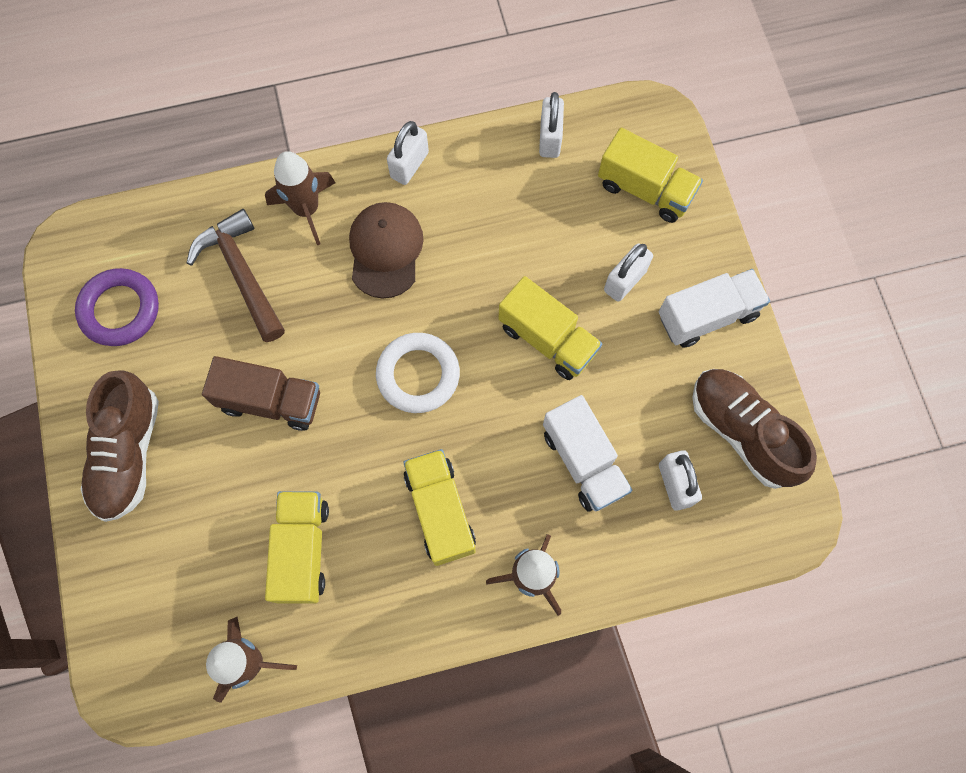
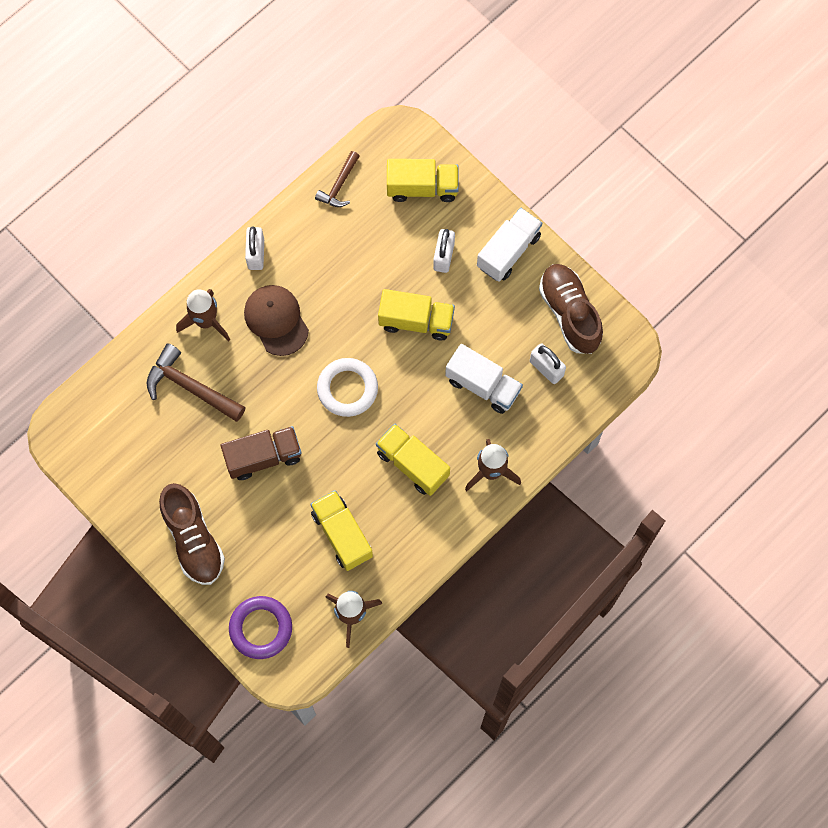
camera: 30 degrees left, 0 degrees up
purple ring [75,268,159,346] -> purple ring moved to [229,596,292,659]
white padlock [539,92,564,158] -> brown hammer [315,151,360,207]
brown shoe [692,369,817,489] -> brown shoe turned 45 degrees clockwise [539,264,603,354]

